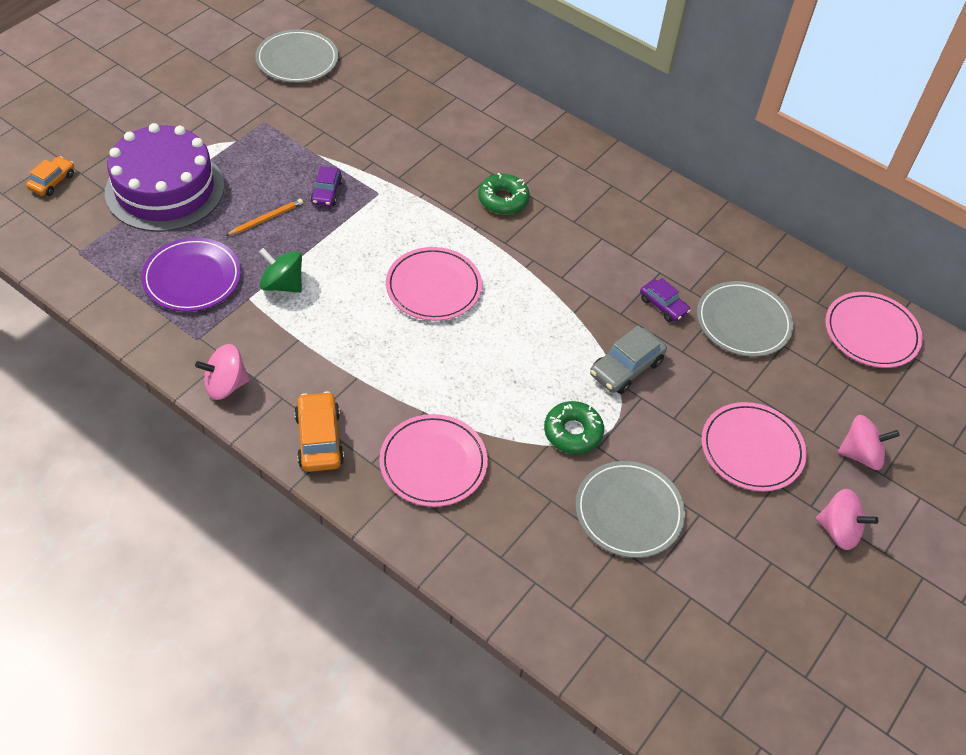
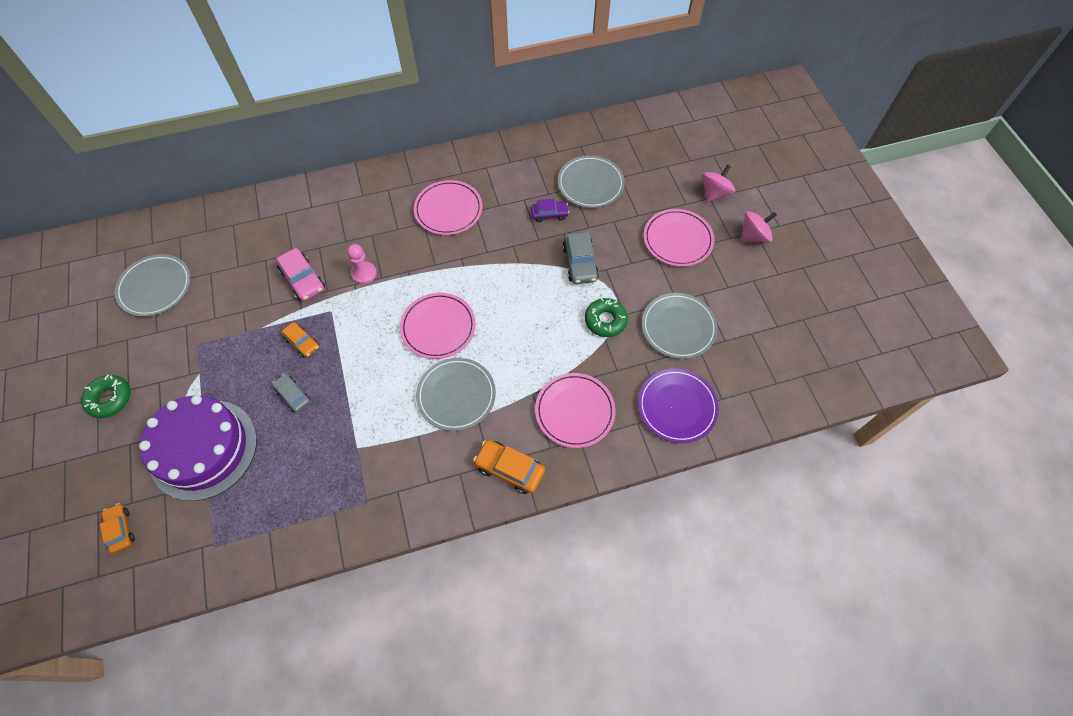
camera: 50 degrees left, 10 degrees up
purple plate [141,237,241,312] -> purple plate moved to [638,369,719,443]
pink spinning top [195,344,250,400] -> none
orange pencil [226,199,303,236] -> grey car [272,374,310,413]
green spinning top [259,248,302,293] -> none
purple car [311,166,342,207] -> orange car [281,322,319,358]
green donut [478,173,530,214] -> green donut moved to [81,375,131,418]
pink plate [825,292,923,368] -> pink plate moved to [414,180,482,235]
none -> pink car [276,248,325,301]
none -> pink pawn [347,244,377,284]
none -> grey plate [416,358,496,431]

